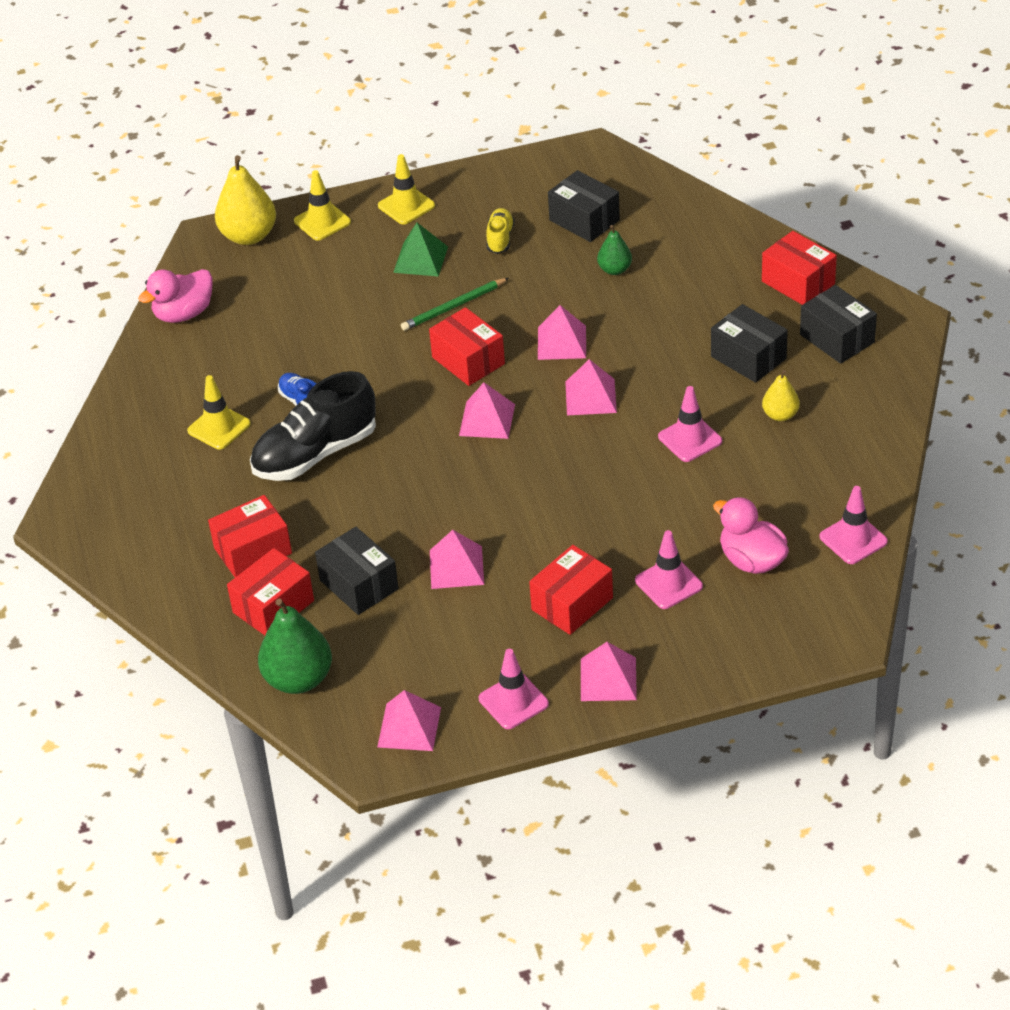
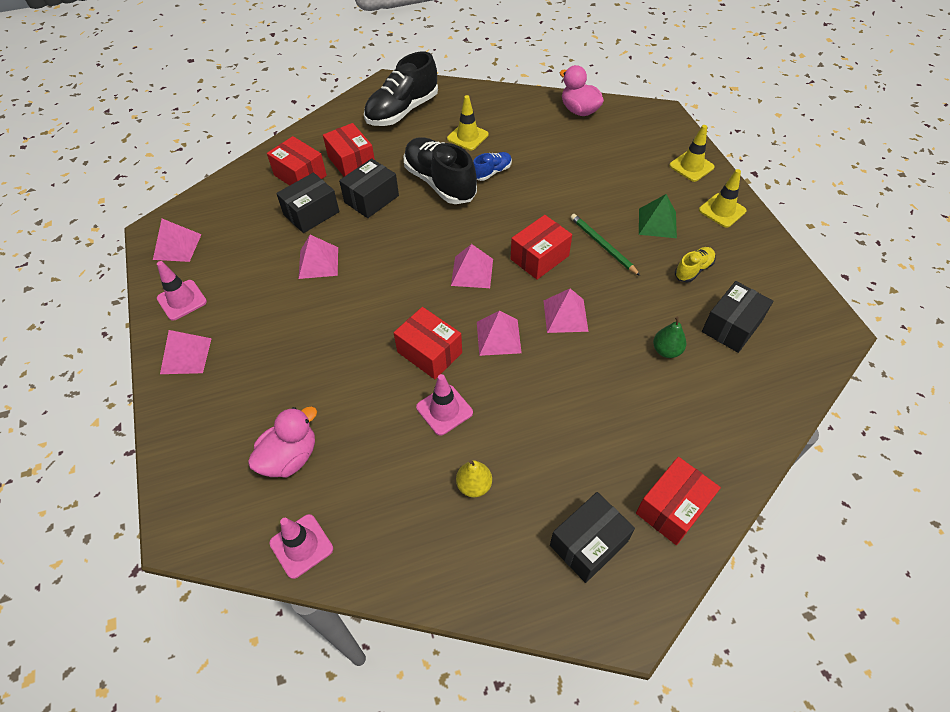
camera: 85 degrees right, 10 degrees up
yellow pear [215,155,276,245] -> none
green pear [258,599,332,694] -> none
yellow shoe [486,208,515,254] -> yellow shoe turned 45 degrees counterclockwise [675,247,716,283]
red box [529,545,613,635] -> red box moved to [394,307,462,379]
pink traffic cone [635,530,703,609] -> none
black box [711,304,788,383] -> black box moved to [339,158,399,218]
none -> black shoe [364,52,438,126]

